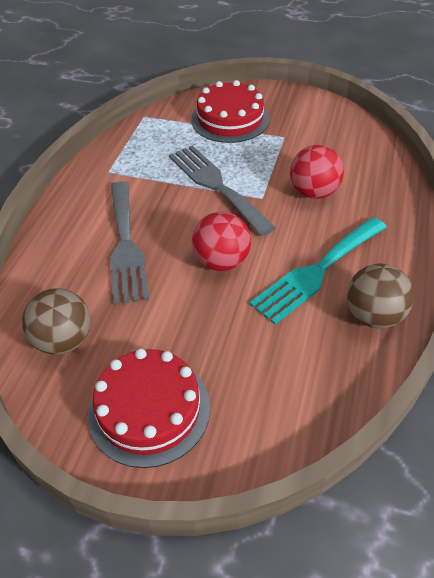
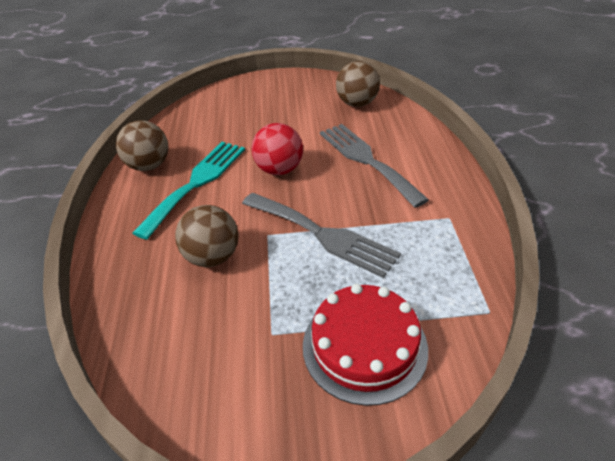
camera: 160 degrees right, 5 degrees down
red cake [88,349,210,468] -> none
red ball [290,145,344,199] -> brown ball [175,205,239,267]

